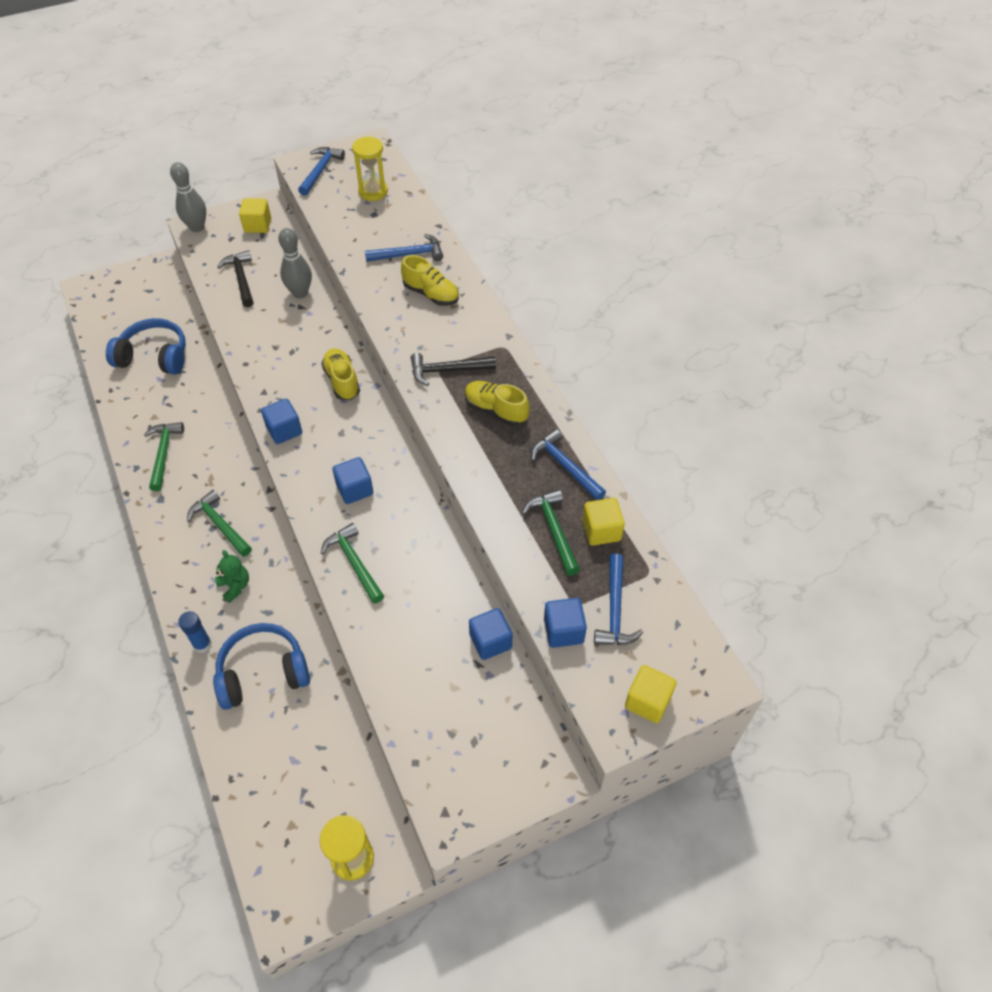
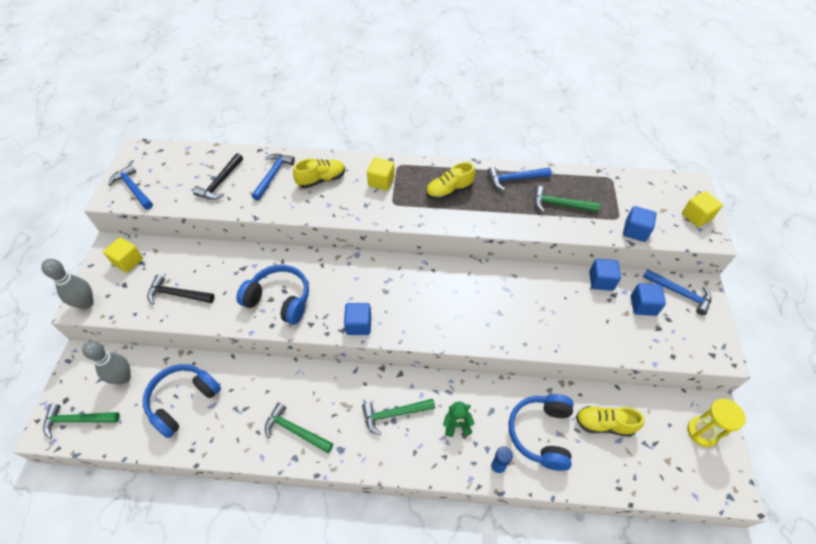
camera: 60 degrees left, 0 degrees up
grey bowling pin [278,228,312,298] -> grey bowling pin moved to [82,341,131,384]
yellow shoe [321,348,360,400] -> yellow shoe moved to [576,406,644,437]
green hammer [321,523,384,604] -> green hammer moved to [43,404,120,439]
blue cube [332,457,373,504] -> blue cube moved to [631,283,666,316]
yellow hourglass [352,136,388,201] -> none
black hammer [411,353,496,386] -> black hammer moved to [193,153,243,200]
yellow cube [582,498,625,546] -> yellow cube moved to [367,157,395,191]
blue hammer [594,554,643,645] -> blue hammer moved to [643,269,712,315]
none -> blue headphones [236,265,309,325]

